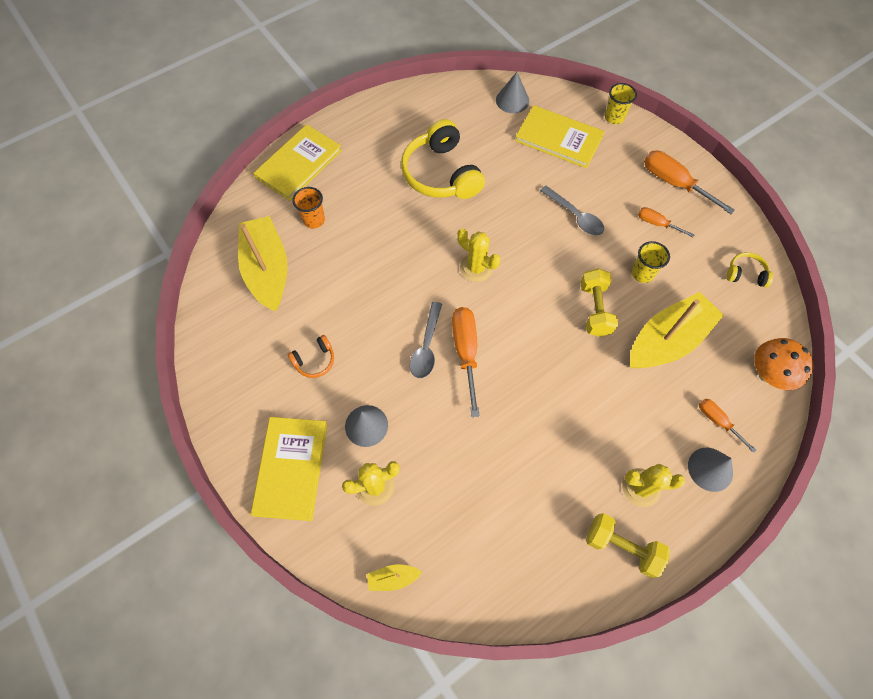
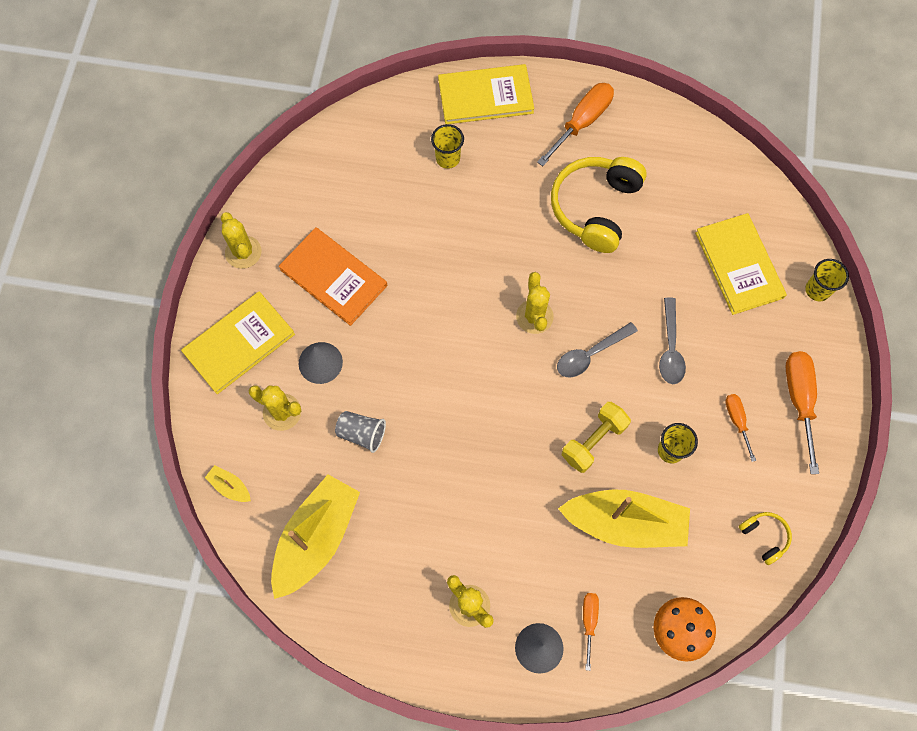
camera: 45 degrees right, 5 degrees up
yellow boat [238,216,288,311] -> yellow boat moved to [271,474,360,599]
orange headphones [287,335,334,378] -> orange book [279,228,387,326]
orange cup [292,187,325,229] -> yellow cup [431,124,464,169]
grey spoon [409,302,442,378] -> grey spoon moved to [557,322,638,377]
orange screwdriver [452,307,480,417] -> orange screwdriver moved to [537,83,614,166]
grey cone [496,72,529,113] -> none
yellow dumbbell [586,513,670,578] -> none
none -> yellow cactus [221,212,261,269]
none -> grey cup [335,411,386,453]

